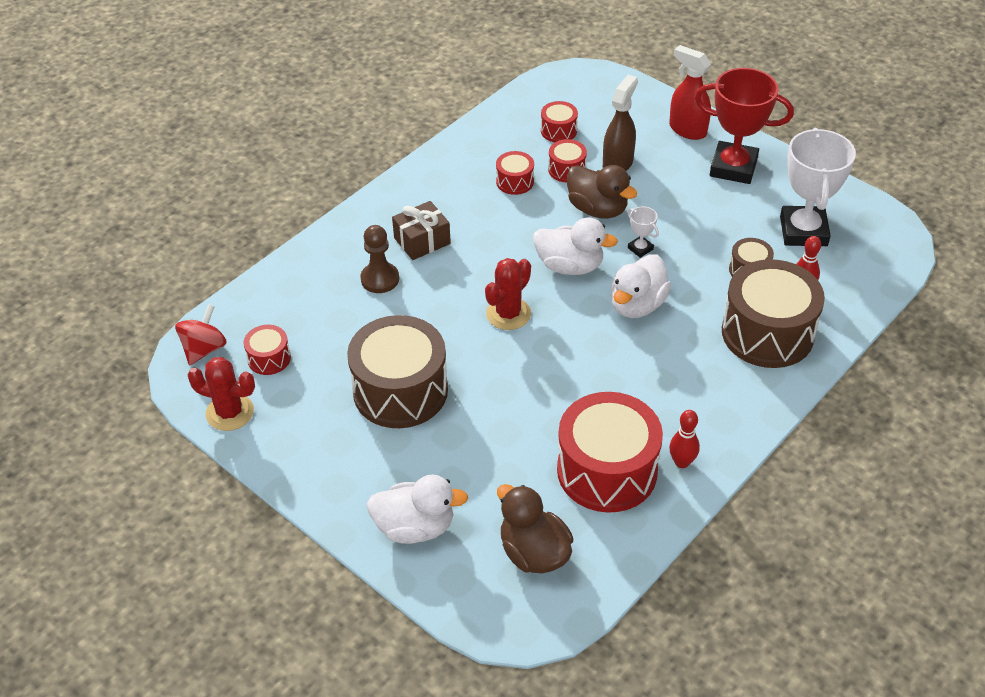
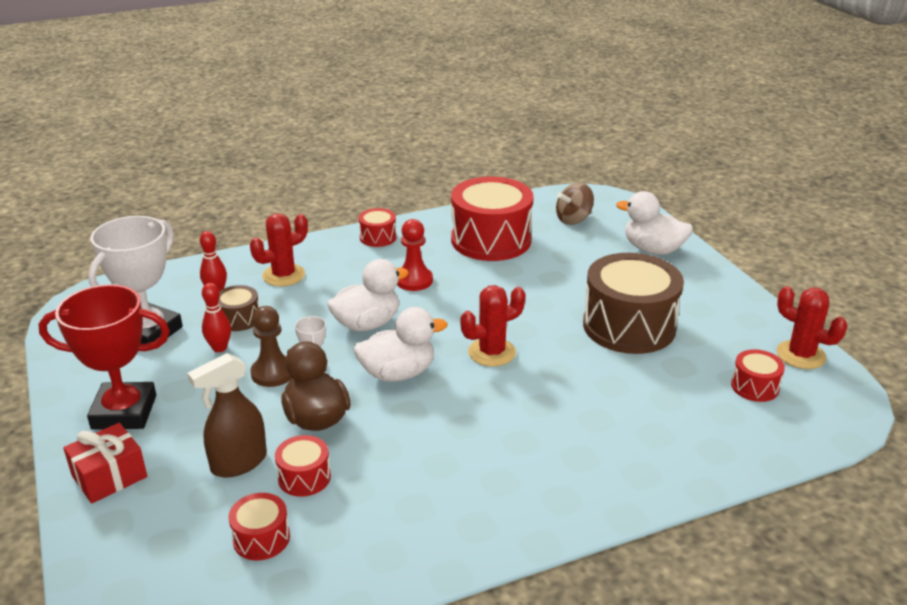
camera: 155 degrees left, 15 degrees down
red spinning top [175,304,227,365] -> none
brown pawn [361,225,399,293] -> brown pawn moved to [250,306,292,387]
brown gift [392,201,451,260] -> none
red drum [496,151,534,195] -> red drum moved to [359,208,397,247]
brown duck [497,484,573,574] -> brown spinning top [556,183,594,225]
white duck [533,217,618,275] -> white duck turned 120 degrees clockwise [354,307,448,382]
red spray bottle [669,45,711,140] -> red gift [63,423,147,504]
red bowling pin [669,410,700,468] -> red bowling pin moved to [202,283,231,352]
red trophy [695,68,794,184] -> red trophy turned 45 degrees counterclockwise [38,284,170,430]
brown drum [722,259,825,368] -> red cactus [250,213,308,286]
none -> red pawn [397,219,433,291]

